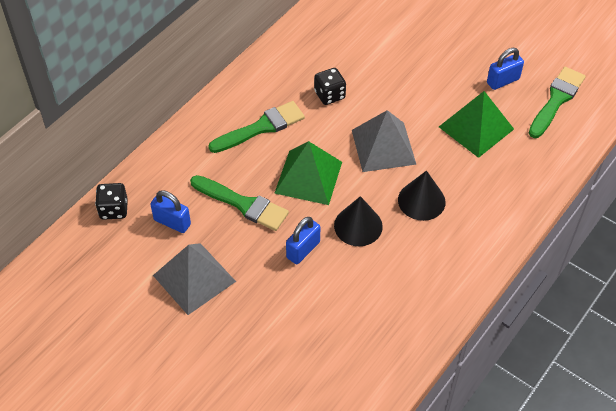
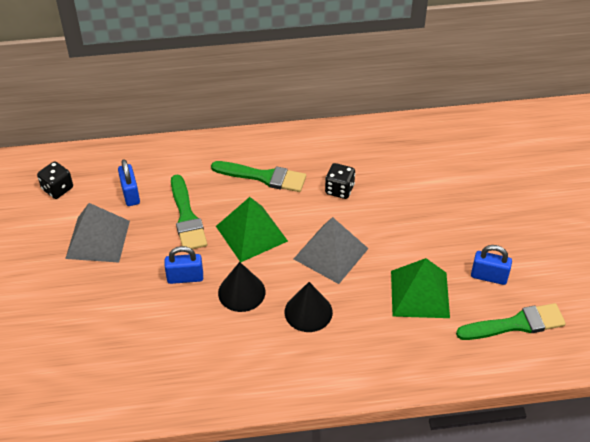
camera: 45 degrees right, 5 degrees down
black dice [95,183,128,220] -> black dice moved to [37,161,73,199]

